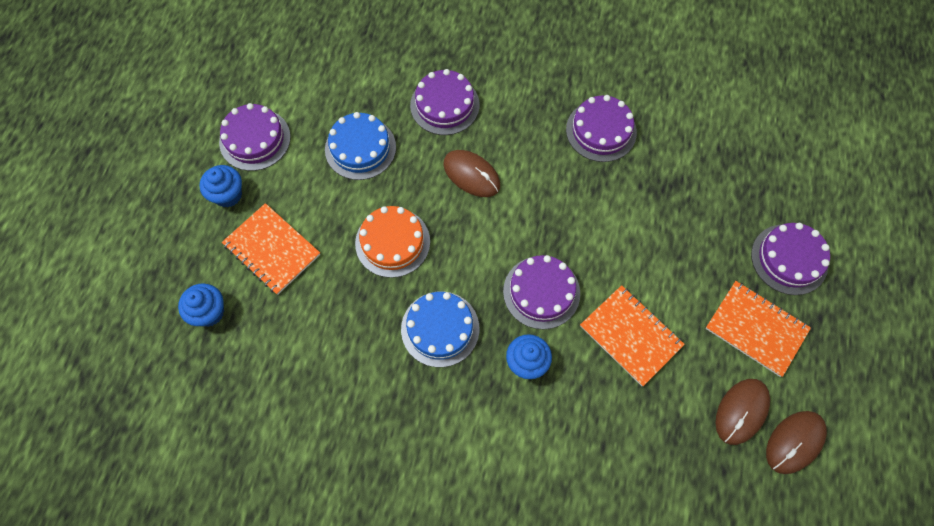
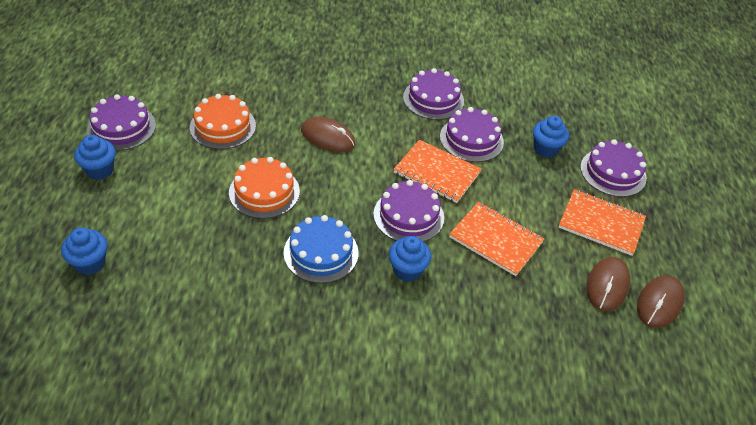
camera: 15 degrees left, 20 degrees down
orange notebook [222,203,320,295] -> orange notebook moved to [393,140,482,203]
blue cake [325,112,396,180] -> orange cake [190,94,256,149]
purple cake [410,69,480,135] -> purple cake moved to [440,107,504,162]
none -> blue cupcake [533,116,569,158]

